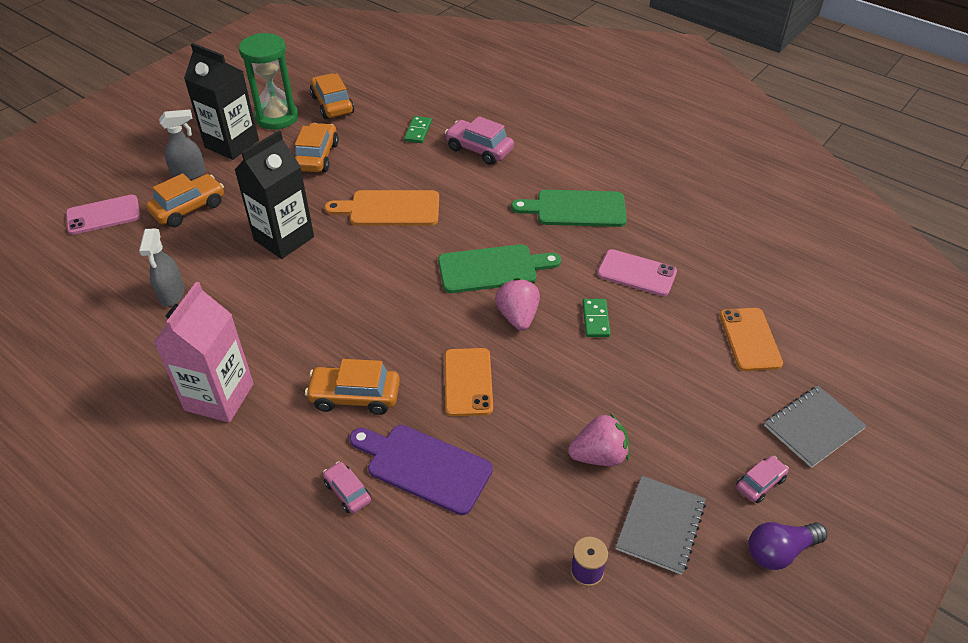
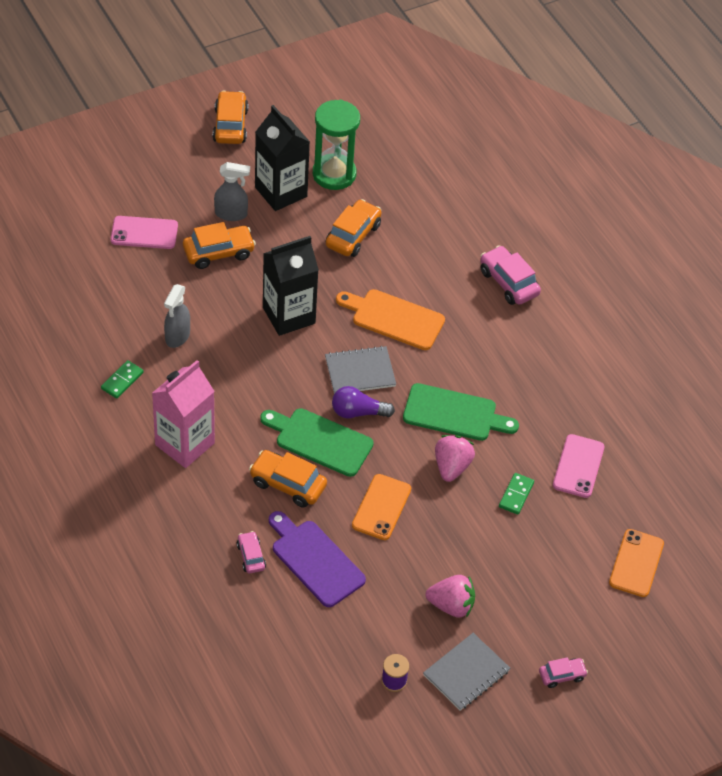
camera: 20 degrees right, 5 degrees up
orange car [310,73,354,119] -> orange car moved to [213,91,248,144]
green domino [404,116,432,143] -> green domino moved to [101,360,144,399]
green cutting board [511,190,627,227] -> green cutting board moved to [260,408,374,477]
pink phone [597,249,677,296] -> pink phone turned 60 degrees clockwise [553,434,605,498]
purple light bulb [749,522,828,570] -> purple light bulb moved to [332,386,395,419]
grey notebook [764,386,867,468] -> grey notebook moved to [325,346,396,394]

